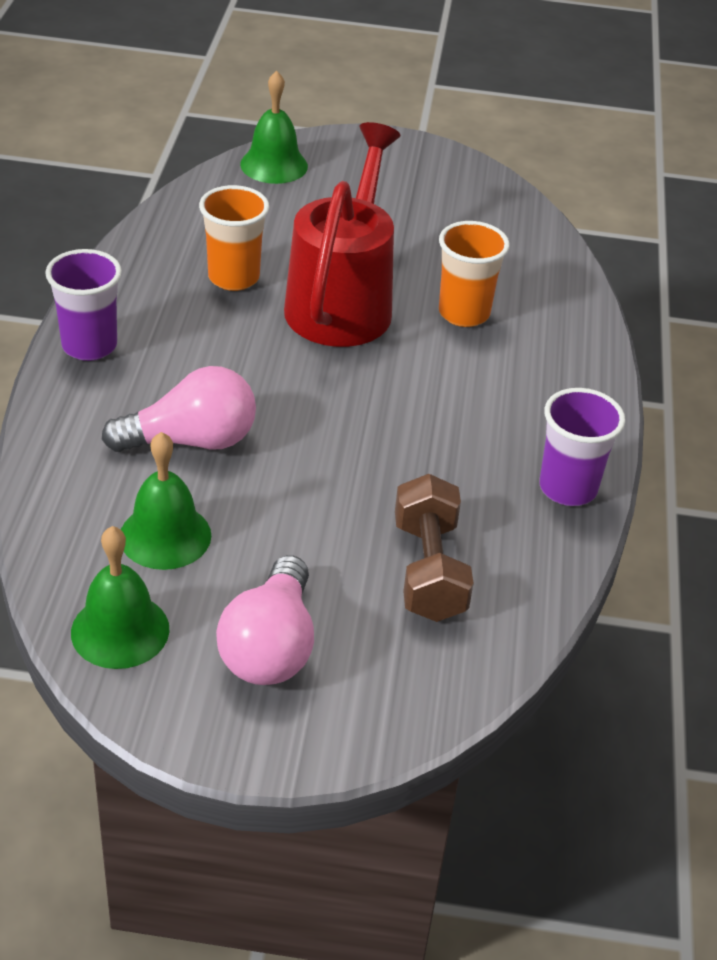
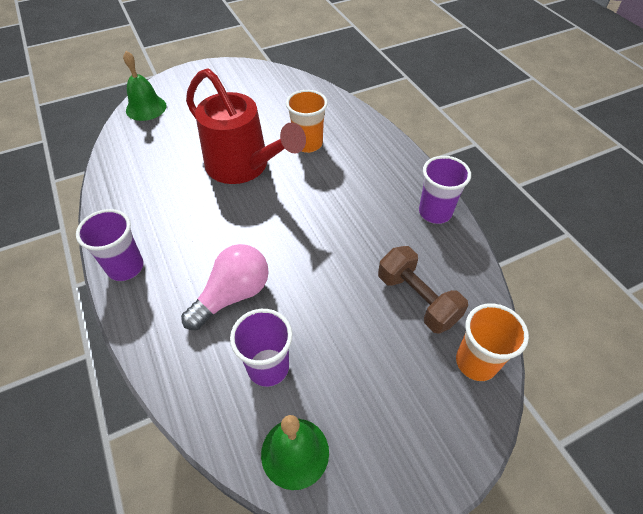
camera: 30 degrees left, 10 degrees up
green bell [121,432,211,570] -> purple cup [230,309,292,387]
orange cup [199,185,269,291] -> orange cup moved to [456,303,529,381]
pink light bulb [216,555,314,685] -> none
red watering can [284,122,400,347] -> red watering can turned 150 degrees clockwise [186,68,306,184]

